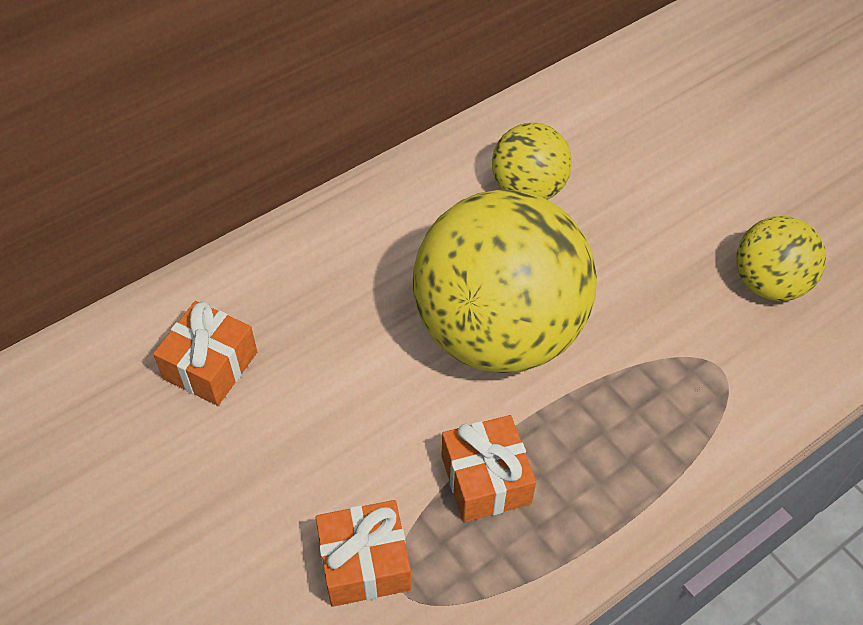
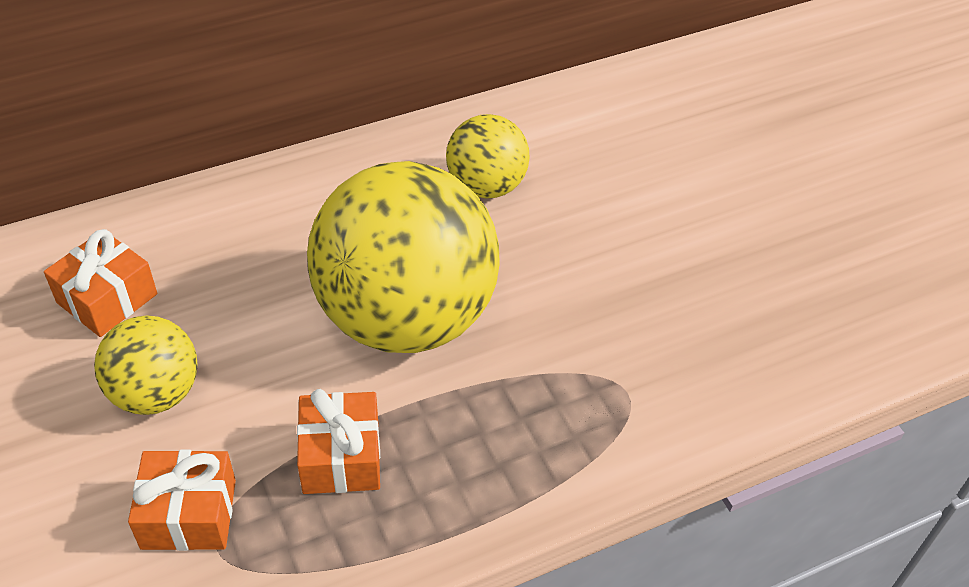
camera: 10 degrees right, 5 degrees down
yellow ball [736,216,826,301] -> yellow ball moved to [94,316,198,415]

